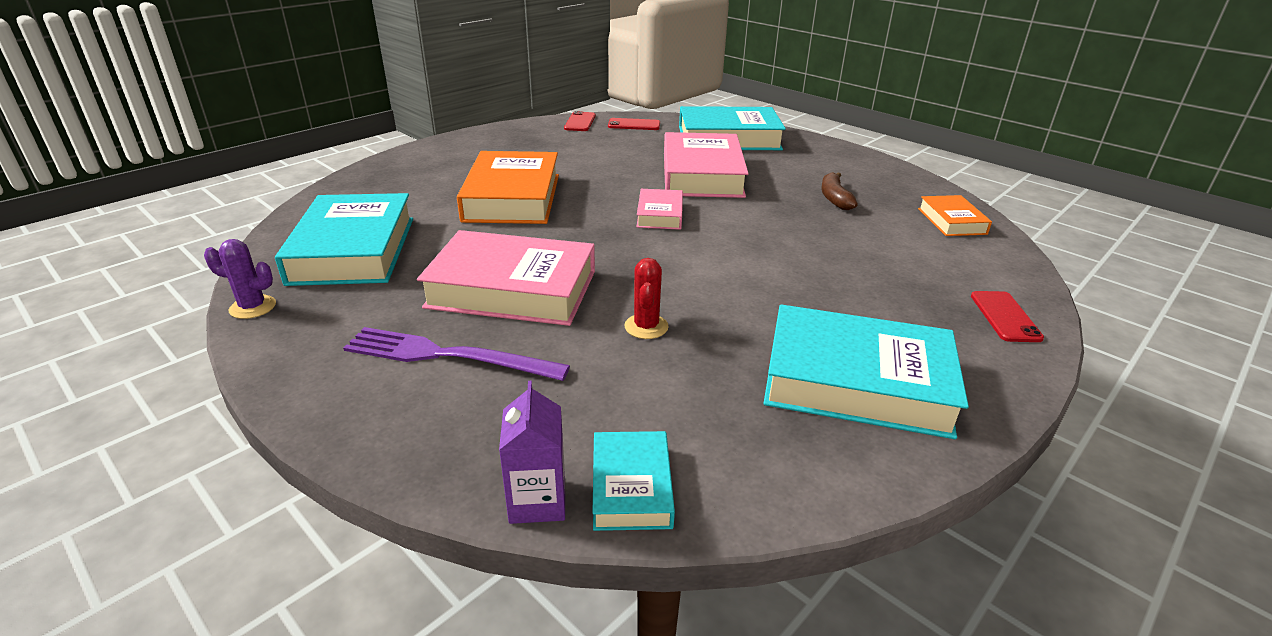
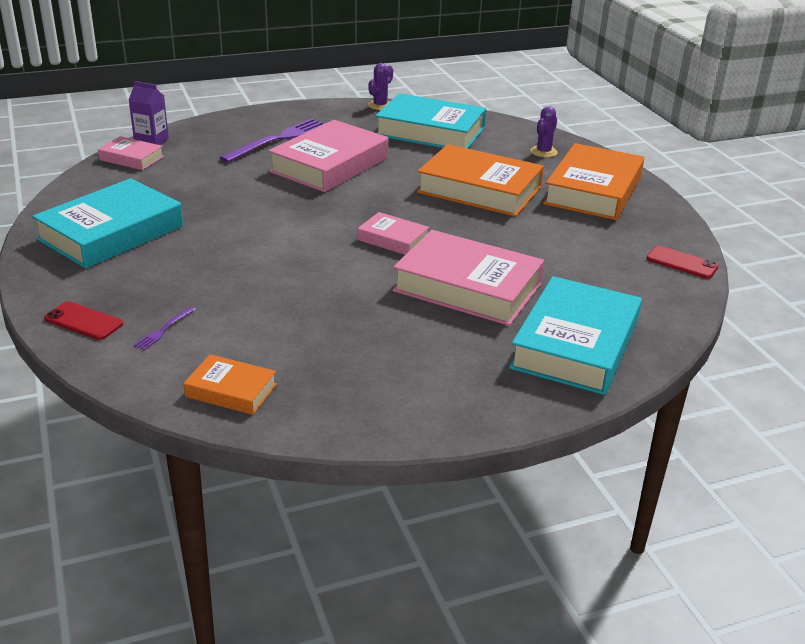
camera: 115 degrees right, 0 degrees up
turquoise book [592,431,675,531] -> pink book [98,136,164,170]
red phone [608,118,660,130] -> none
red cactus [624,258,669,339] -> none
brown banana [821,172,858,210] -> none
none -> purple fork [134,306,196,350]
none -> purple cactus [530,106,558,157]
none -> orange book [543,143,644,220]

